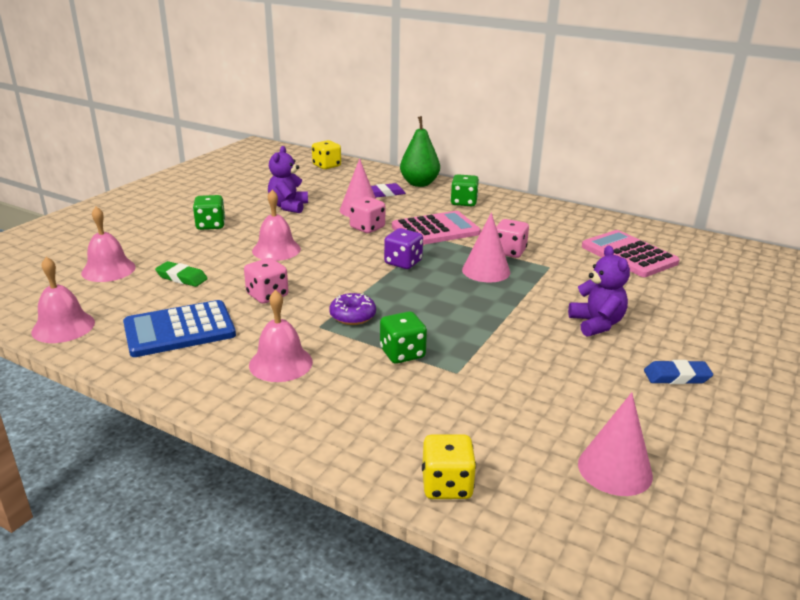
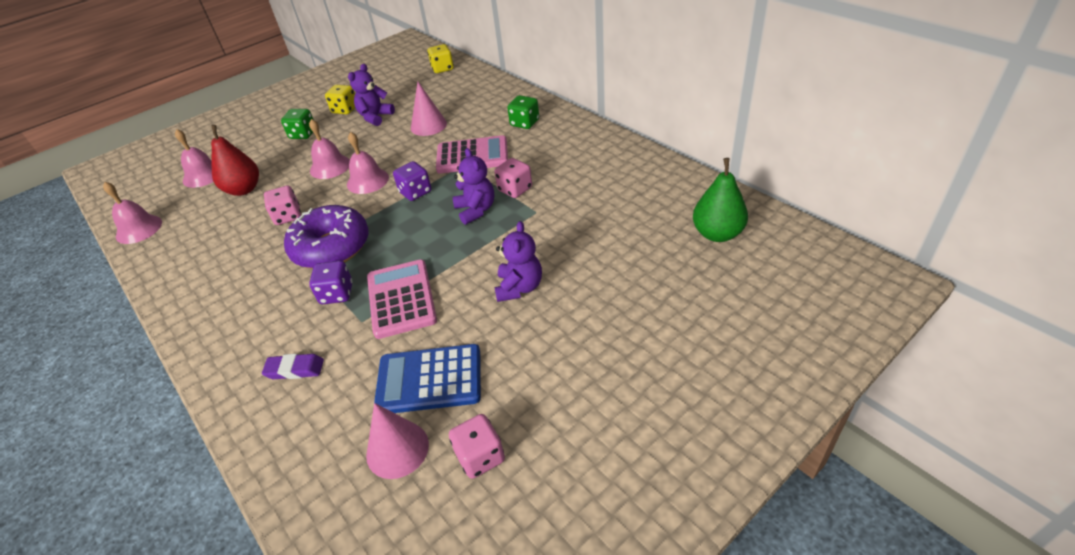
camera: 25 degrees right, 15 degrees up
blue calculator [123,300,236,357] -> blue calculator moved to [374,344,481,413]
green eraser [155,261,208,287] -> red pear [211,125,259,196]
pink bell [249,290,313,382] -> pink bell moved to [347,132,389,194]
purple donut [329,293,376,325] -> purple donut [284,205,369,269], size x2.08
pink dice [349,197,385,233] -> pink dice moved to [449,414,505,479]
purple eraser [371,183,406,198] -> purple eraser moved to [262,354,324,379]
green dice [380,311,427,364] -> purple dice [309,261,353,304]
green pear [400,116,440,187] -> green pear moved to [693,158,748,242]
yellow dice [422,435,476,499] -> yellow dice moved to [325,85,355,114]
pink cone [462,212,510,283] -> purple teddy bear [453,148,494,225]
pink calculator [582,230,680,277] -> pink calculator moved to [367,260,437,339]
blue eraser [644,360,713,384] -> none

